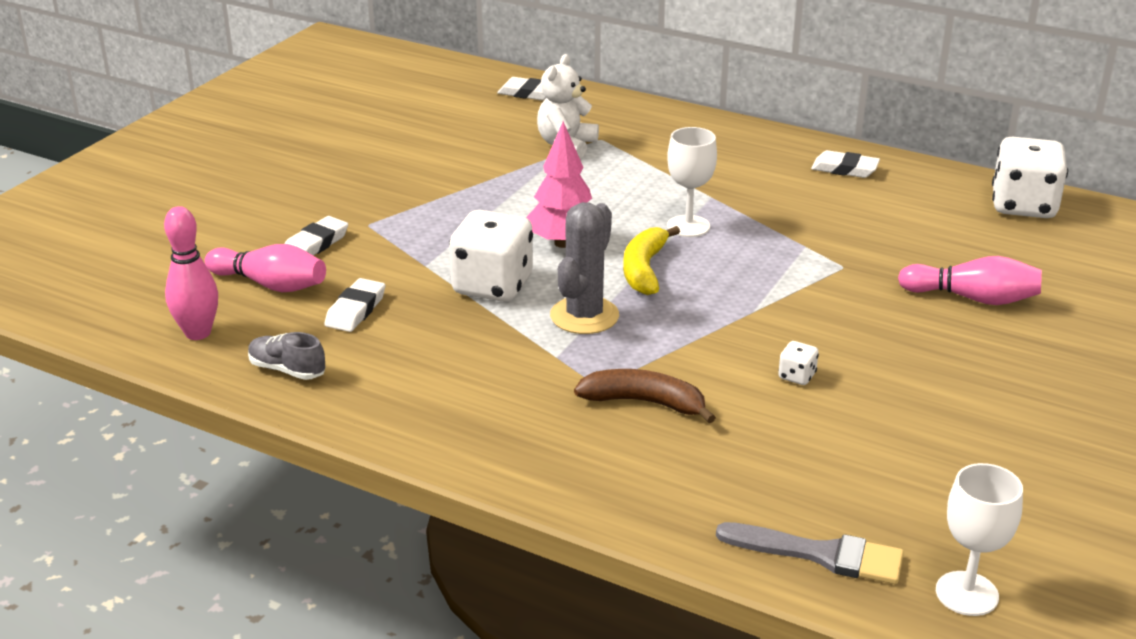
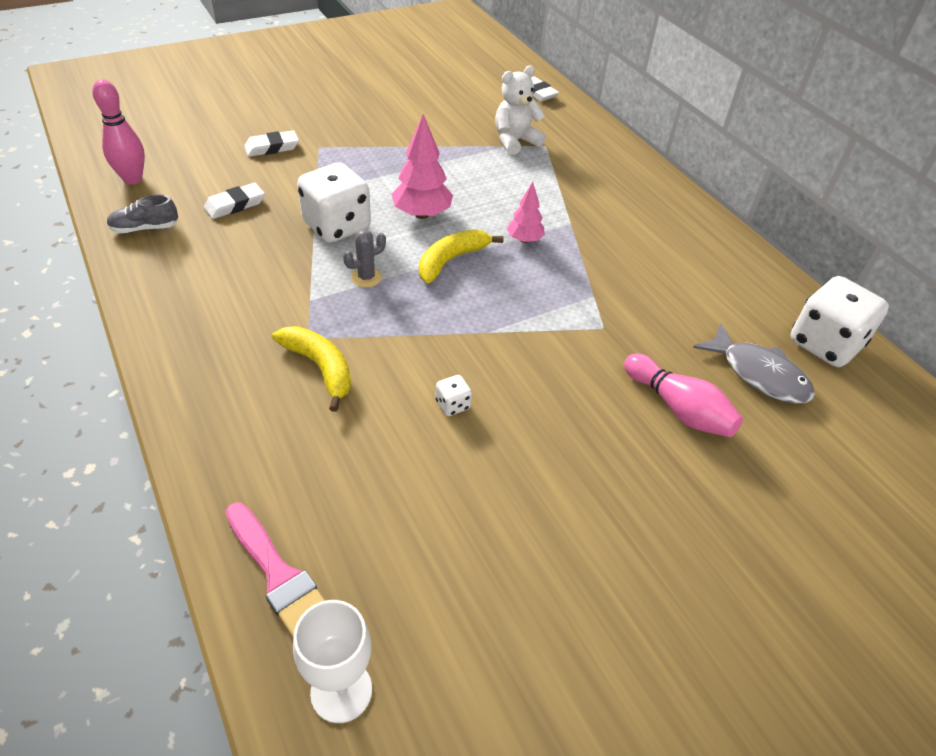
camera: 30 degrees right, 15 degrees up
pink bowling pin [204,244,326,292] -> none
grey shoe [248,332,326,380] -> grey shoe turned 75 degrees counterclockwise [107,194,179,233]
grey cactus [550,202,619,334] -> grey cactus [343,230,386,288], size x0.55
brown banana [574,369,716,423] -> yellow banana [272,326,351,412]
white goblet [667,127,717,237] -> pink tree [507,182,545,243]
grey brush [716,522,904,584] -> pink brush [226,502,325,637]
white eraser [811,150,880,178] -> none
none -> grey fish [693,323,815,404]

